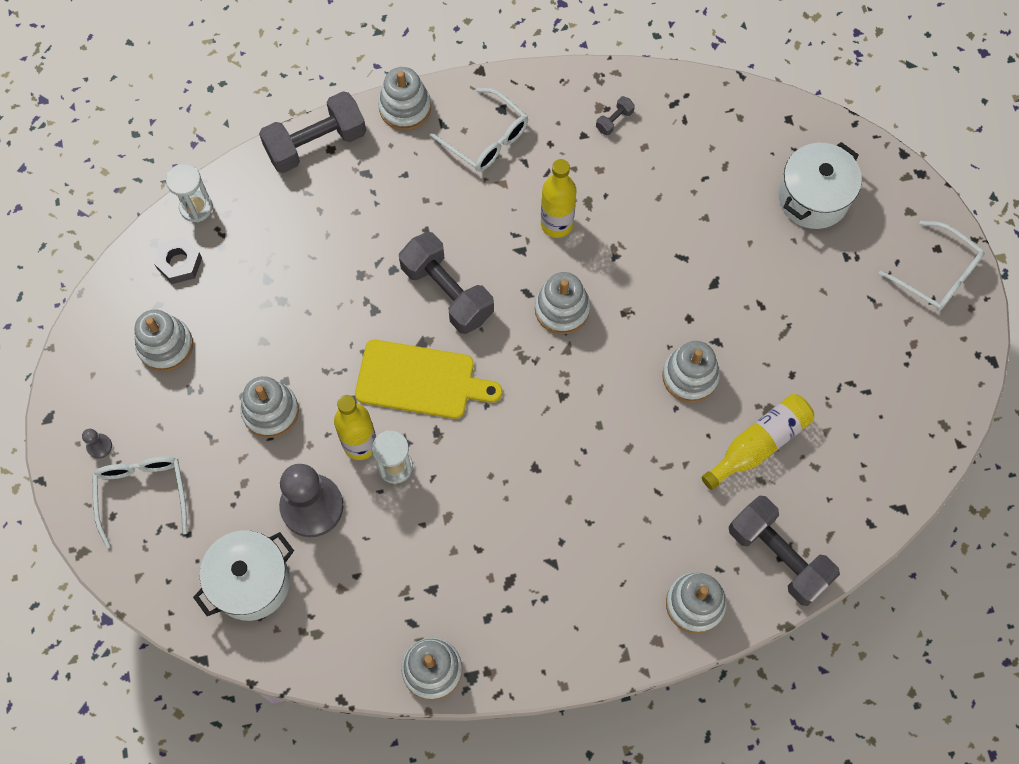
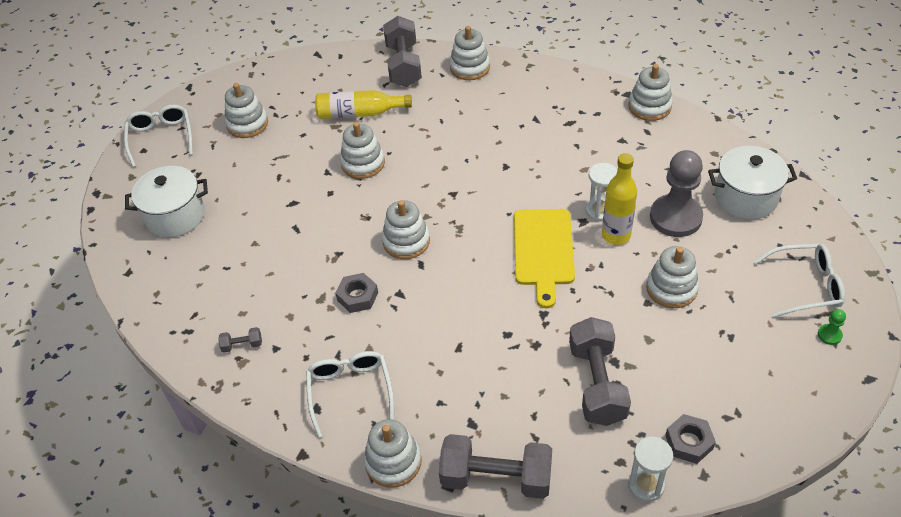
camera: 140 degrees left, 20 degrees down
grey pawn [82,429,112,459] -> green pawn [818,309,846,345]
white glasses [92,456,187,548] -> white glasses turned 120 degrees counterclockwise [754,244,845,317]
white stacking toy [134,309,193,372] -> white stacking toy moved to [225,83,268,138]
yellow cutting board [355,340,502,419] -> yellow cutting board turned 135 degrees counterclockwise [514,209,575,308]
grey dumbbell [399,232,494,334] -> grey dumbbell moved to [569,317,631,426]
yellow bottle [541,159,576,238] -> grey nut [335,273,378,313]

